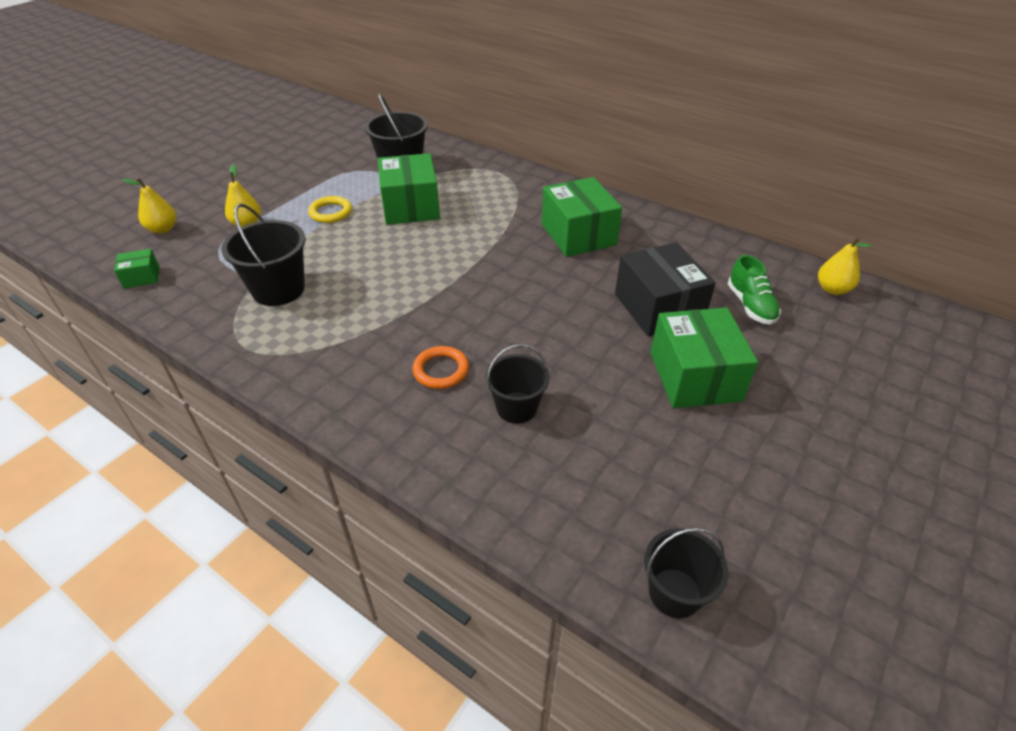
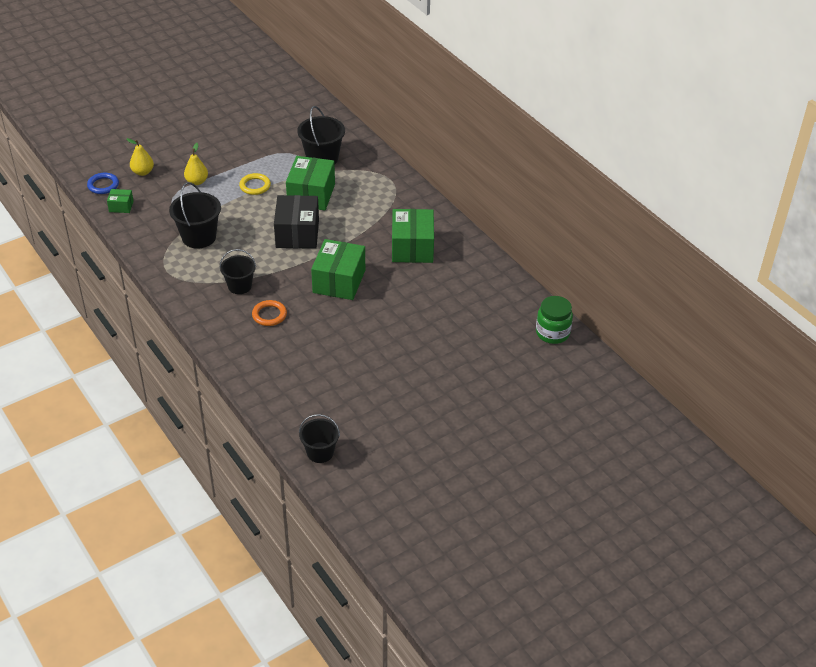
camera: 20 degrees right, 0 degrees up
black bucket [485,344,549,424] -> black bucket moved to [220,249,256,294]
black box [615,242,716,337] -> black box moved to [274,195,319,249]
green box [650,308,758,408] -> green box moved to [311,239,365,300]
green shoe [728,255,781,325] -> none
yellow pear [818,237,871,295] -> green jar [536,296,573,344]
none -> blue ring [87,173,119,194]

